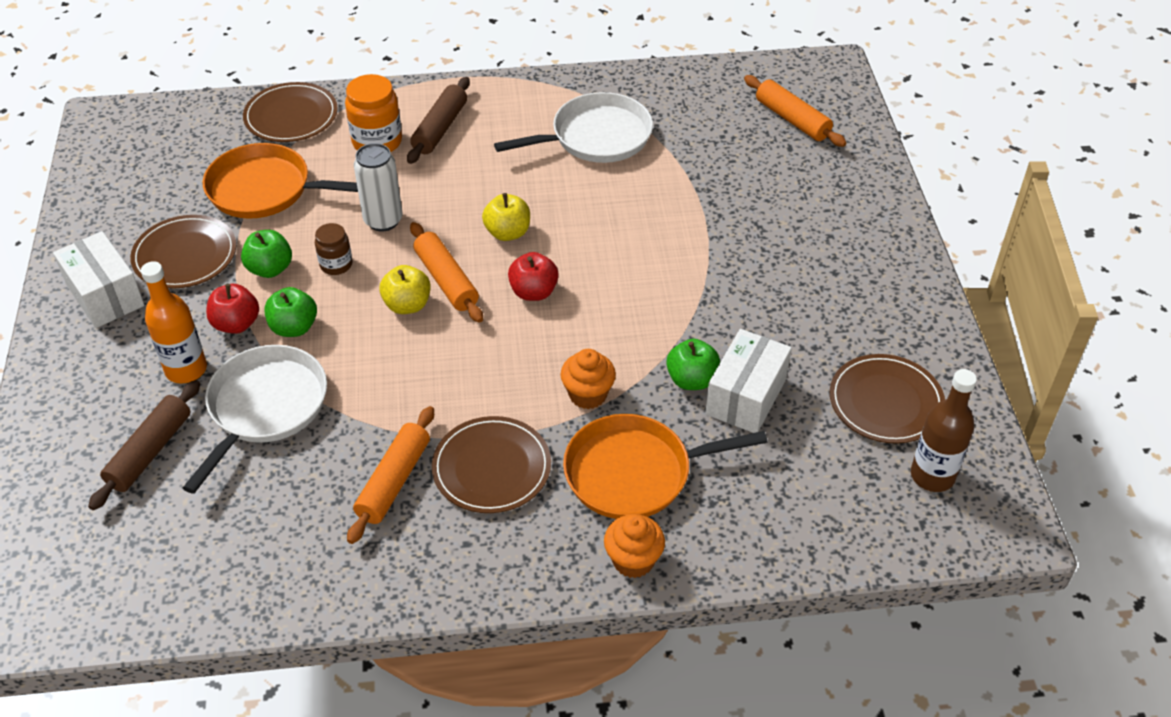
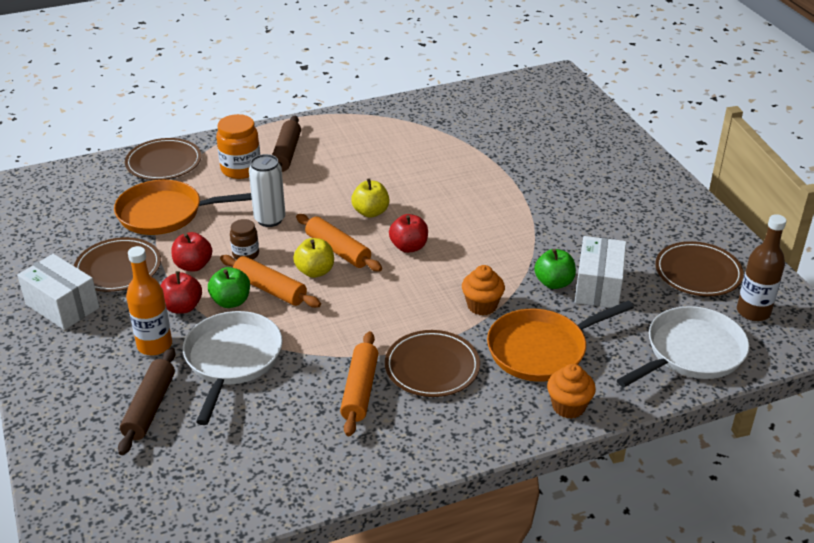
camera: 15 degrees left, 10 degrees down
green apple [241,230,292,278] -> red apple [172,232,212,272]
white pan [494,92,653,163] -> white pan moved to [617,306,749,387]
orange rolling pin [744,75,846,147] -> orange rolling pin moved to [220,255,321,308]

